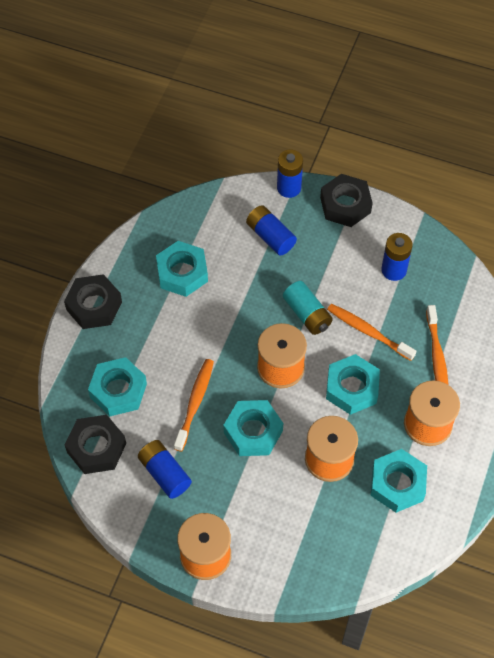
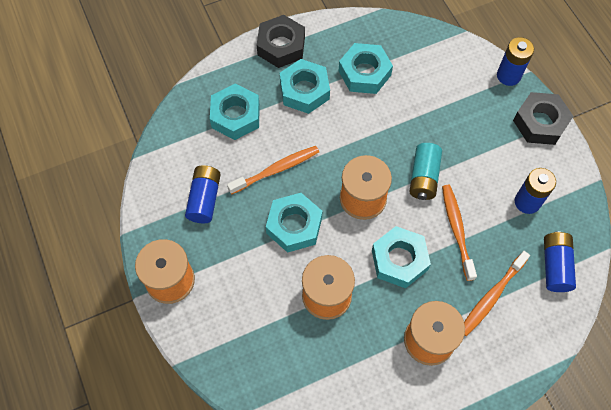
camera: 45 degrees right, 5 degrees up
black nut [65,415,126,474] -> none
blue battery [246,205,297,255] -> blue battery moved to [544,231,576,292]
turquoise nut [371,449,427,513] -> turquoise nut moved to [280,59,330,114]

